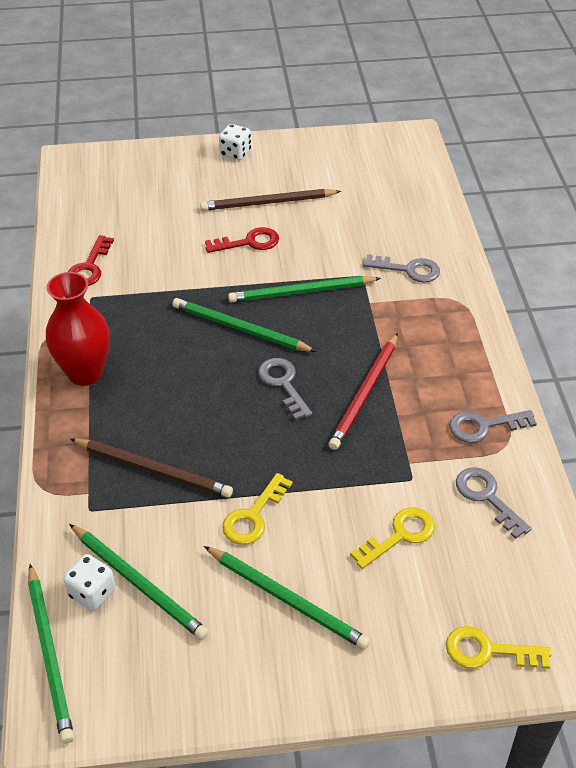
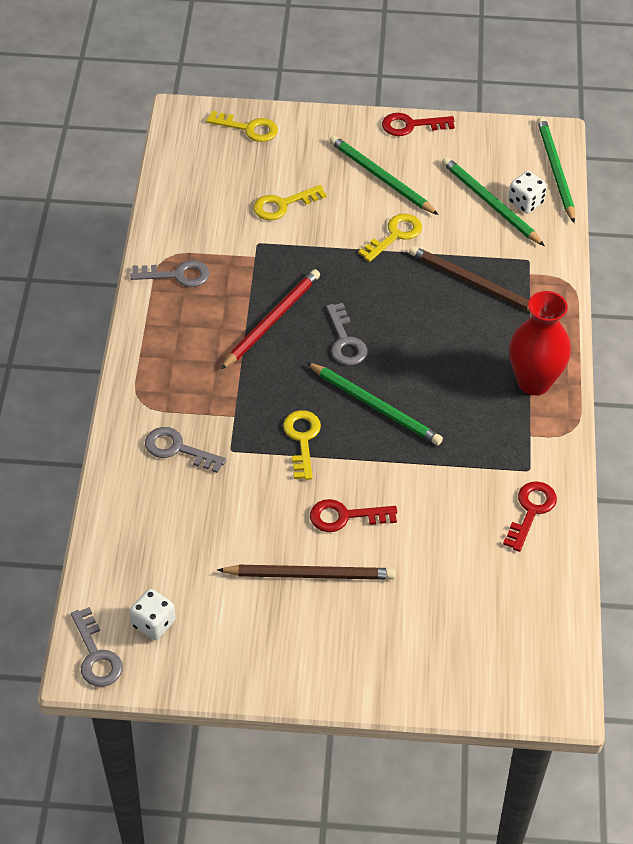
camera: 170 degrees left, 5 degrees up
white dice [219,124,251,160] -> white dice moved to [130,589,175,640]
green pencil [228,276,381,302] -> yellow key [283,410,321,480]
grey key [456,467,532,539] -> grey key moved to [71,607,123,687]
none -> red key [382,113,455,136]

